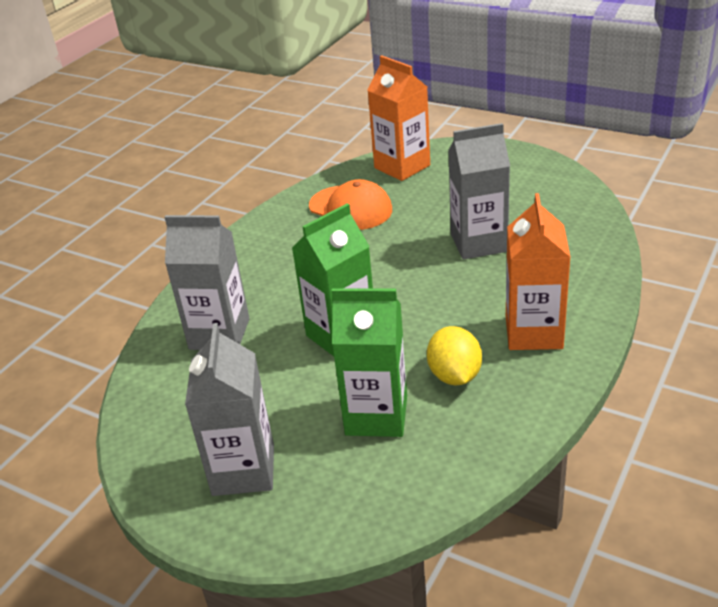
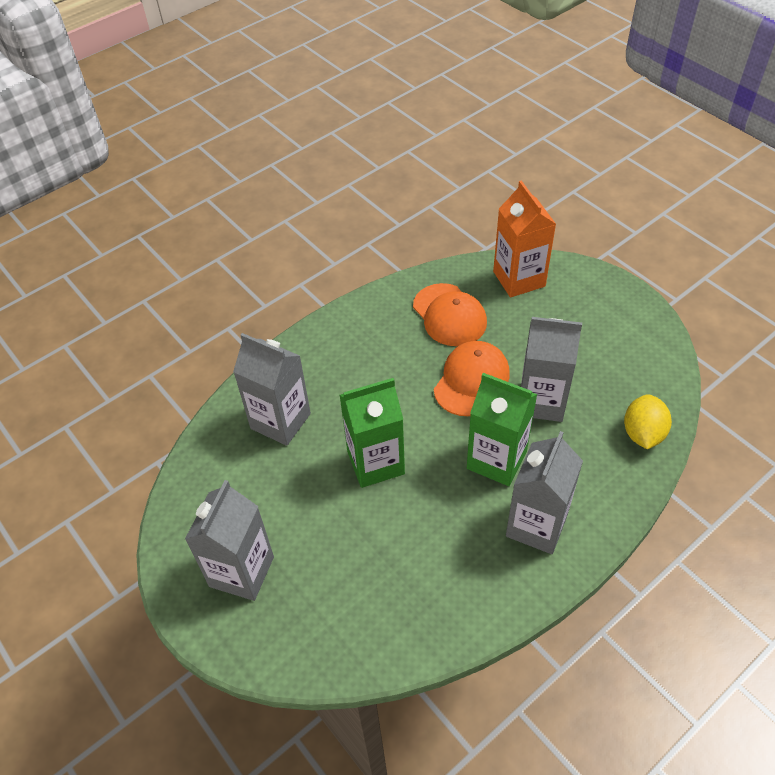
camera: 20 degrees right, 15 degrees up
green carton [332,288,407,437] -> green carton moved to [467,373,538,486]
yellow lemon [427,326,482,385] -> yellow lemon moved to [624,394,672,449]
orange carton [506,193,571,350] -> grey carton [506,431,583,554]
none -> orange cap [434,341,510,416]

